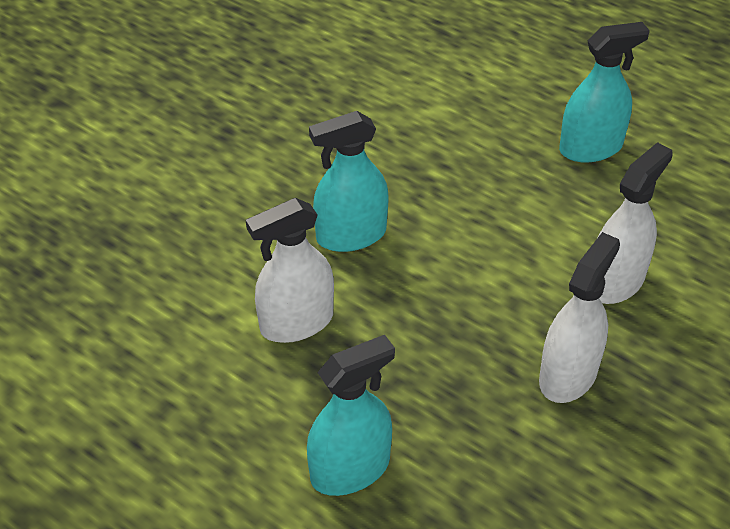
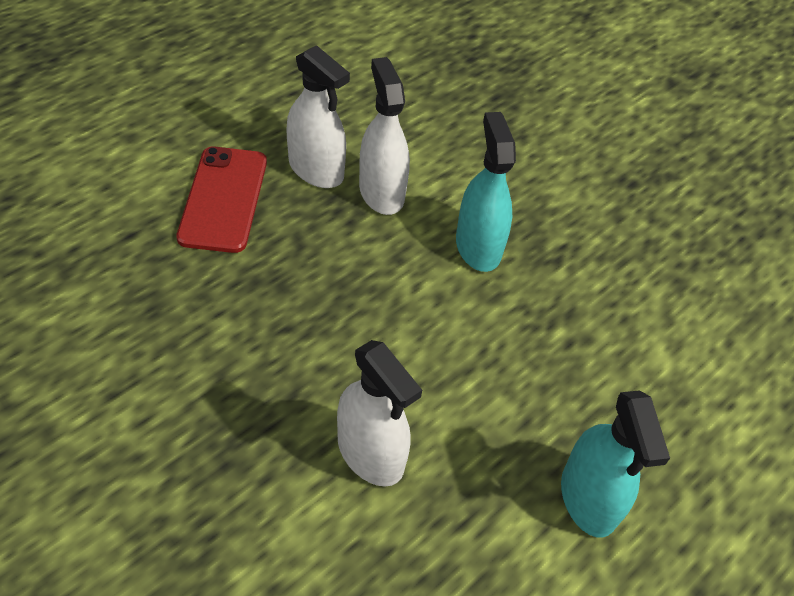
camera: 95 degrees right, 5 degrees up
turquoise spray bottle [307,335,395,496] -> red phone [176,147,267,253]
white spray bottle [539,232,620,403] -> white spray bottle moved to [286,45,350,188]

